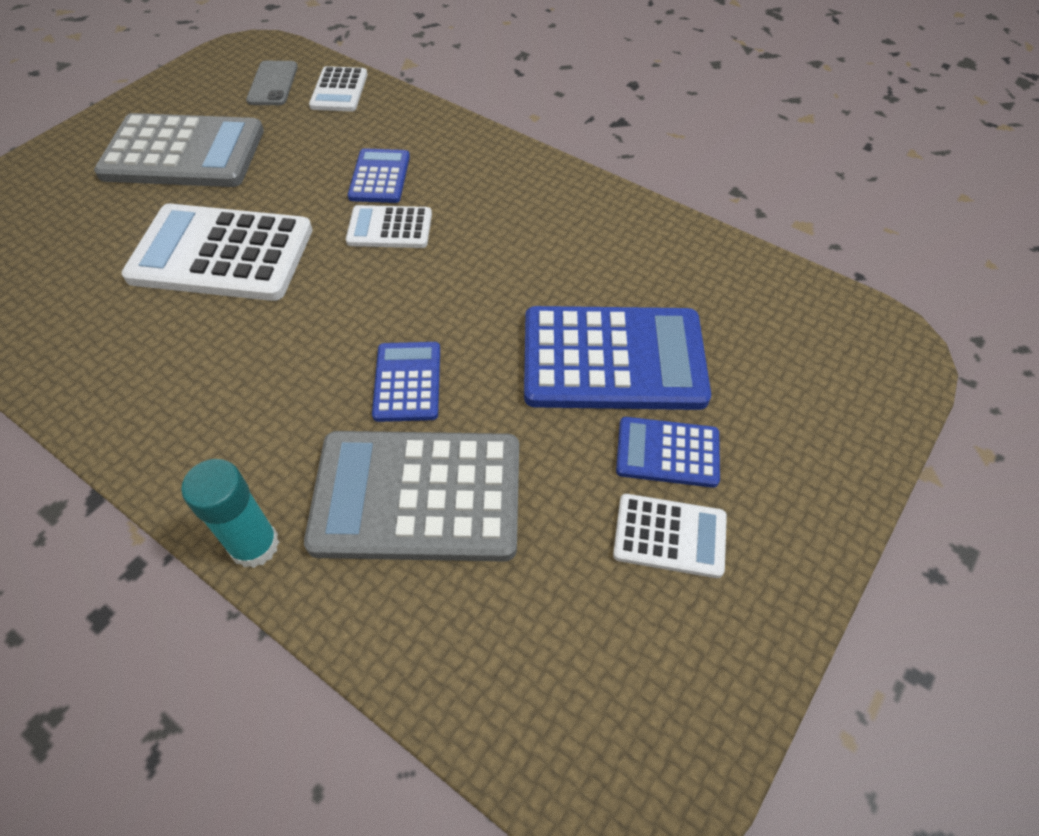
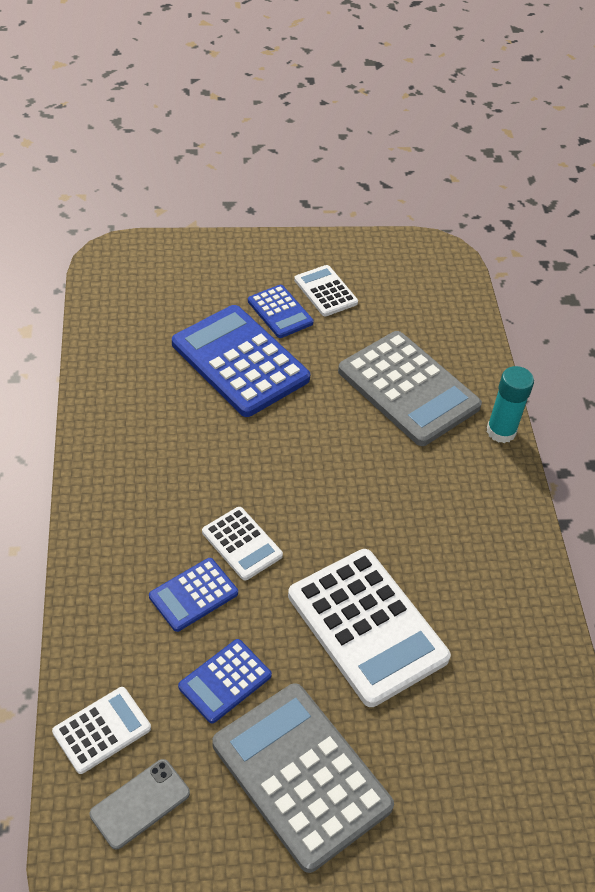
camera: 135 degrees left, 5 degrees down
blue calculator [372,342,440,422] -> blue calculator moved to [178,639,272,723]

